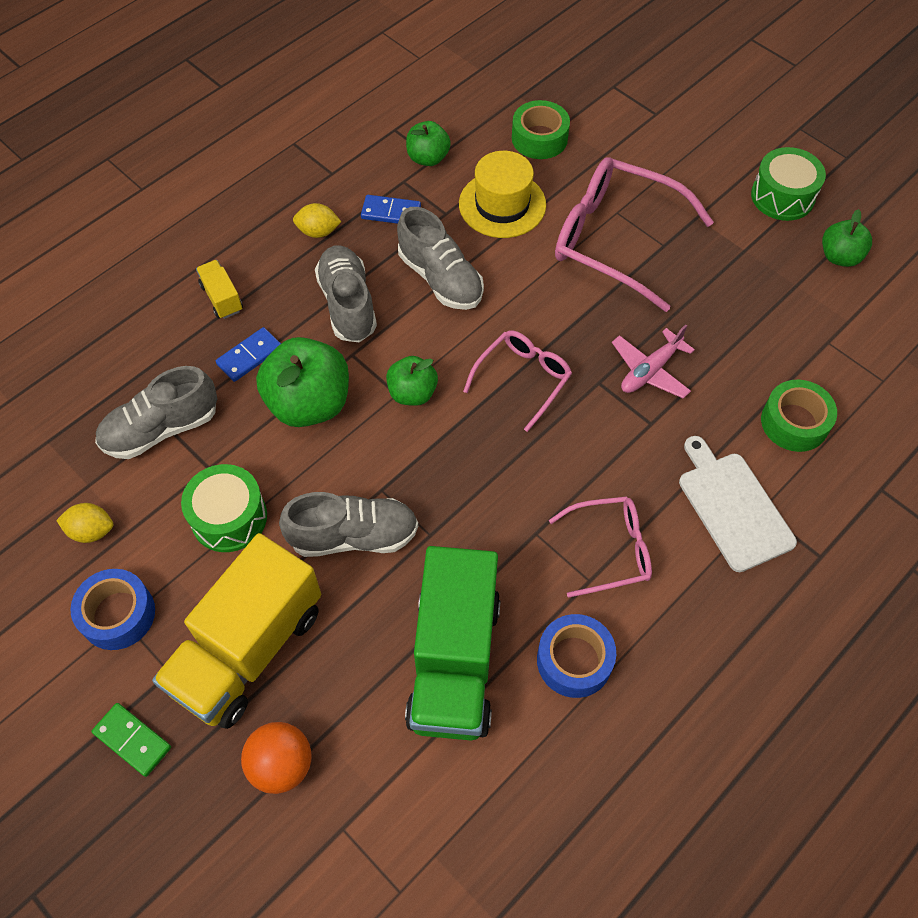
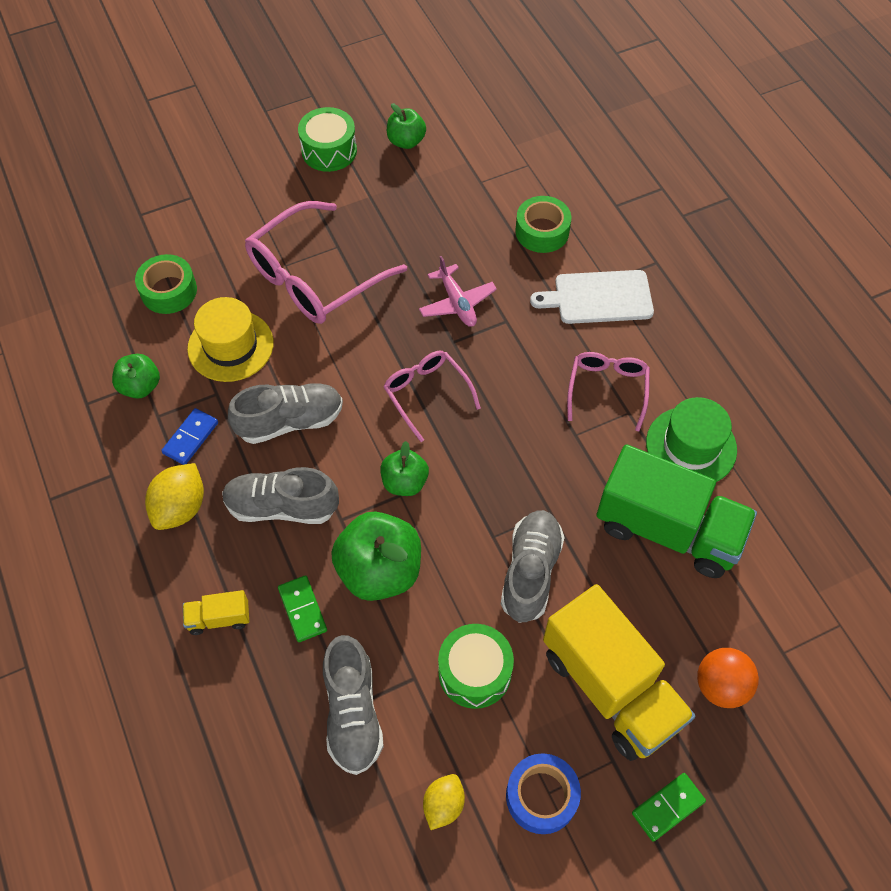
camera: 70 degrees left, 0 degrees up
blue domino [216,327,281,382] -> green domino [278,575,327,642]
yellow lemon [293,203,341,238] -> yellow lemon [145,463,204,530], size x1.53
blue tape [537,614,616,698] -> green hat [646,397,737,482]

